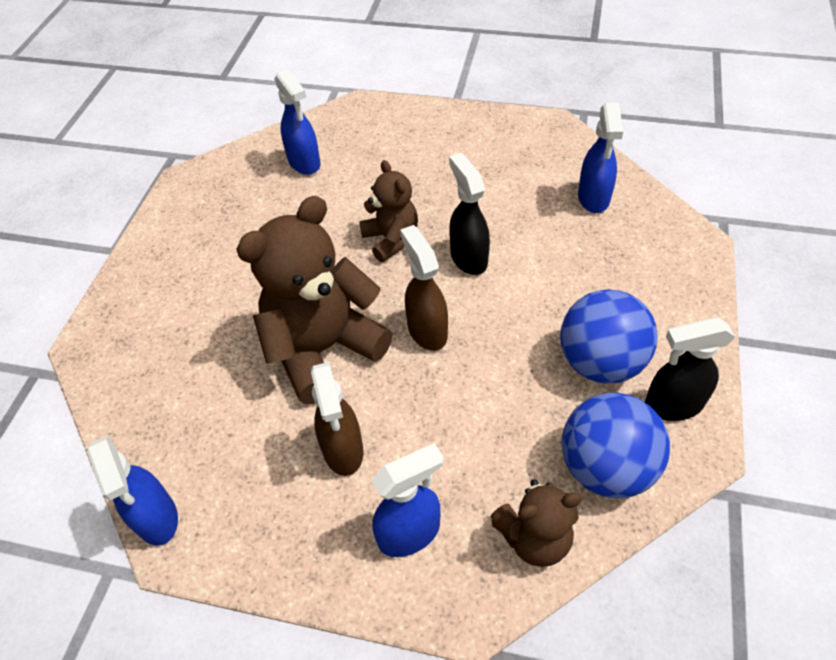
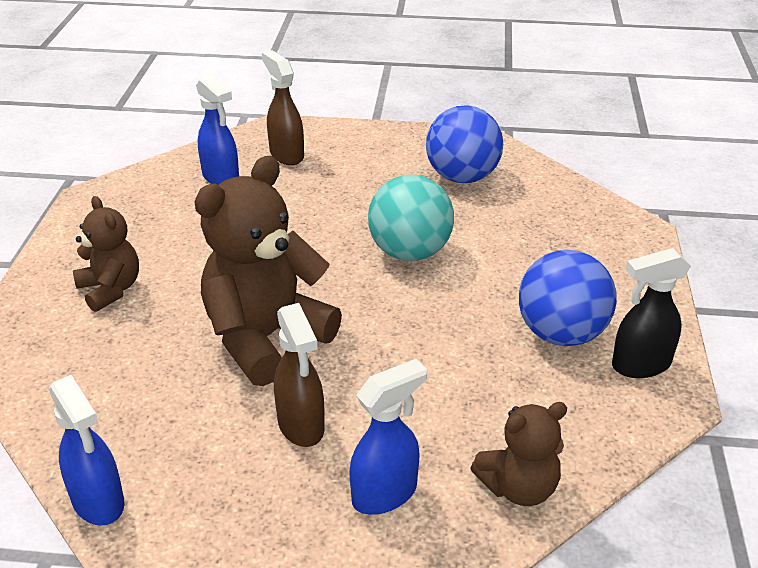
camera: 10 degrees left, 15 degrees down
brown teddy bear [359,160,418,262] -> brown teddy bear moved to [73,196,139,312]
brown spray bottle [400,225,448,351] -> brown spray bottle moved to [262,50,304,165]
black spray bottle [449,153,490,275] -> turquoise ball [368,175,454,261]
blue ball [562,393,670,498] -> blue ball moved to [426,106,503,183]
blue spray bottle [578,103,623,213] -> none

